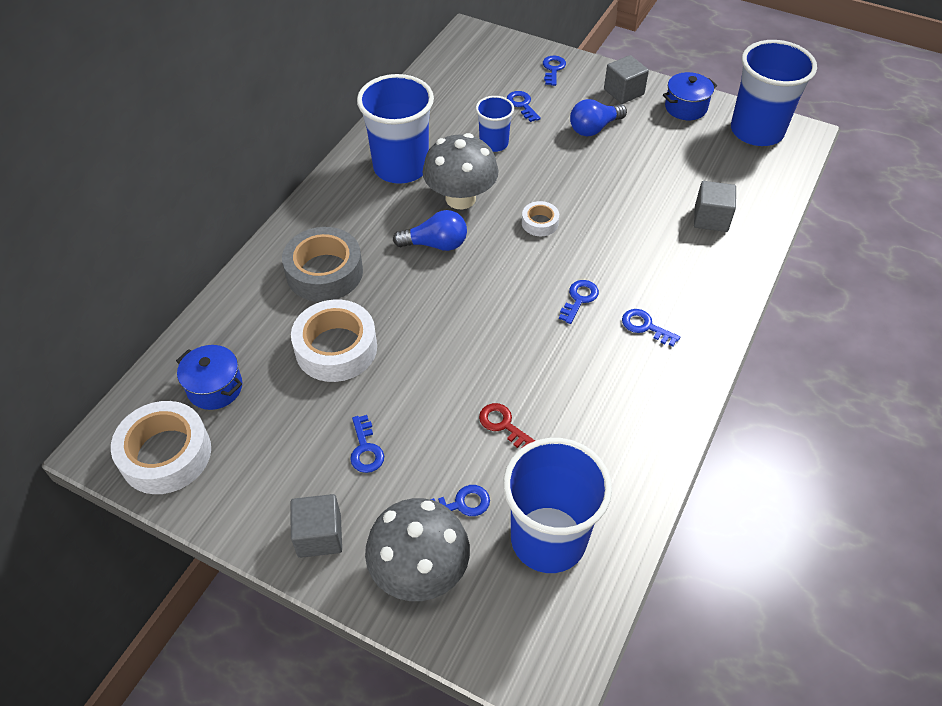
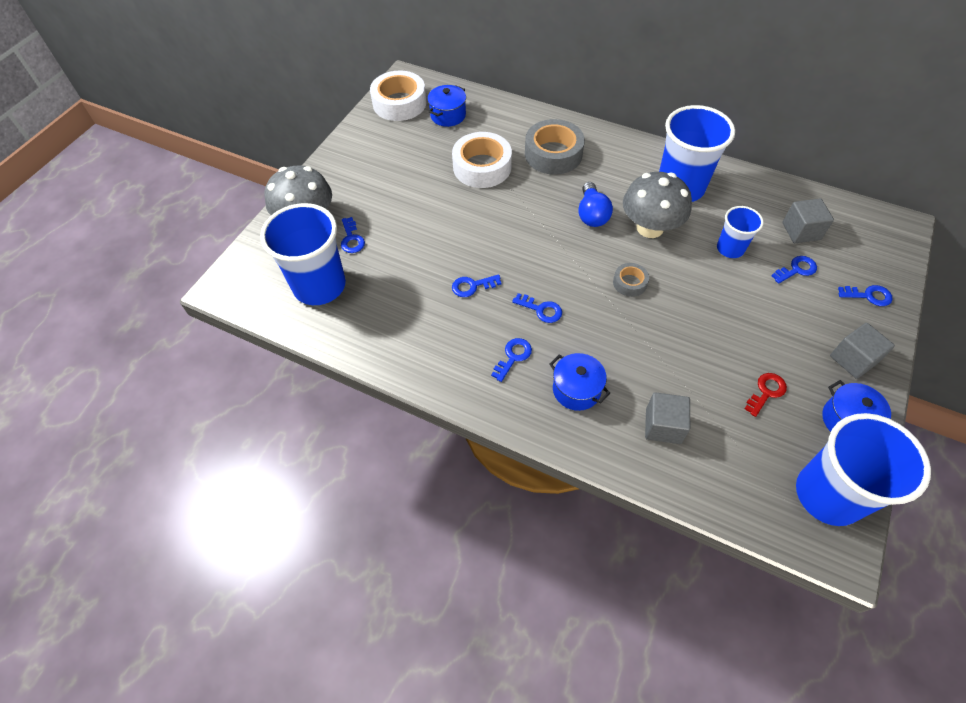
camera: 90 degrees right, 5 degrees up
grey cube [291,494,342,558] -> grey cube moved to [782,199,834,243]
blue key [350,415,384,473] -> blue key moved to [452,274,502,297]
red key [479,403,535,448] -> red key moved to [745,373,787,417]
white tape [522,201,559,236] -> grey tape [613,263,649,297]
blue light bulb [570,99,627,136] -> none
none -> blue pot [549,353,610,411]

